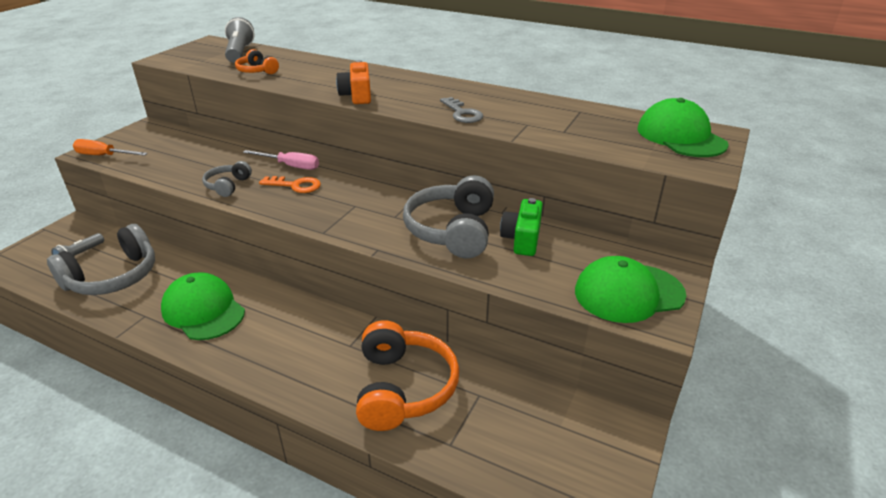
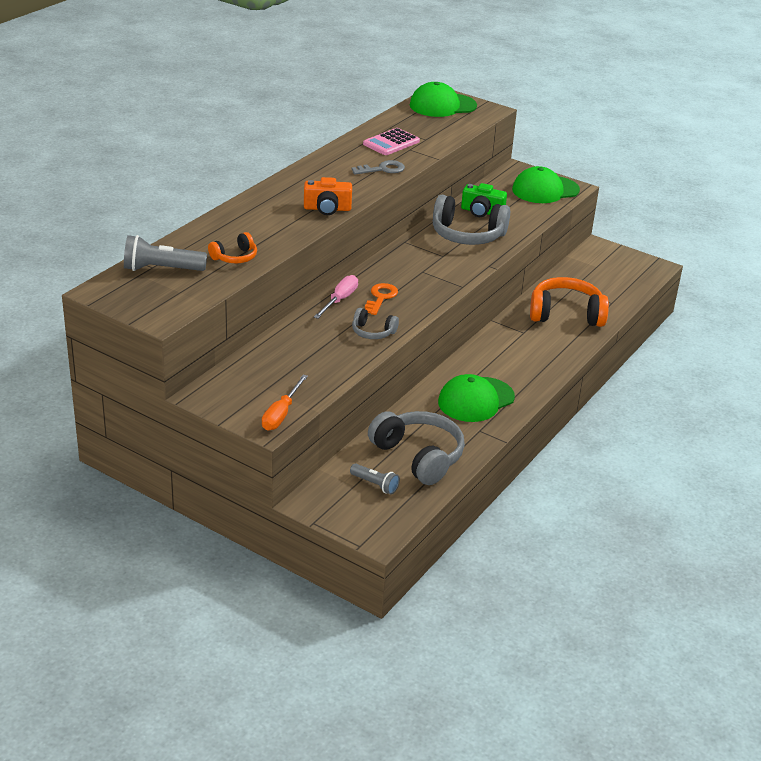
camera: 85 degrees left, 0 degrees up
green cap [575,256,686,323] -> green cap turned 75 degrees clockwise [512,166,580,203]
none -> pink calculator [363,128,420,155]

